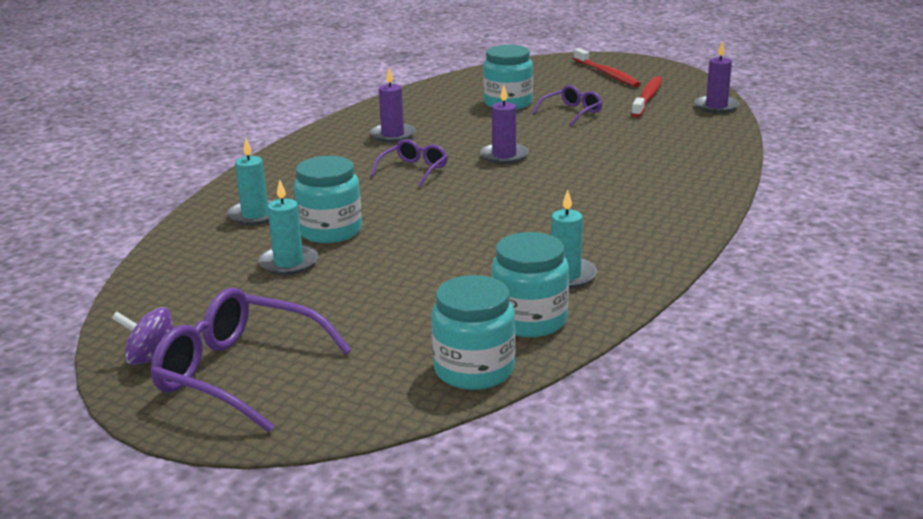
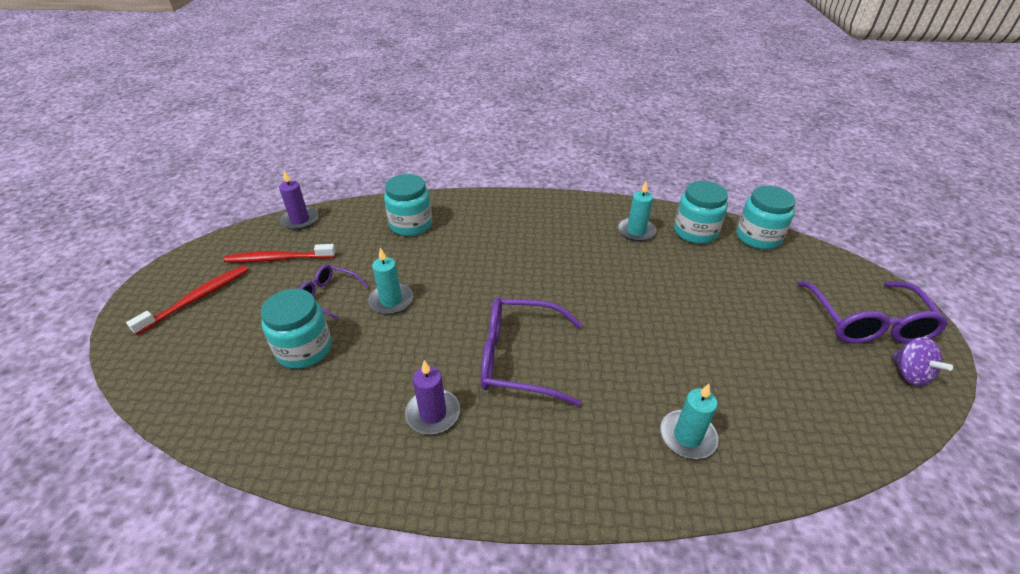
camera: 115 degrees left, 15 degrees up
turquoise candle [259,180,318,275] -> turquoise candle moved to [368,247,413,315]
turquoise jar [294,156,362,243] -> turquoise jar moved to [384,174,432,236]
purple glasses [371,139,448,187] -> purple glasses [481,298,583,406], size x1.80
purple candle [480,85,529,164] -> none

